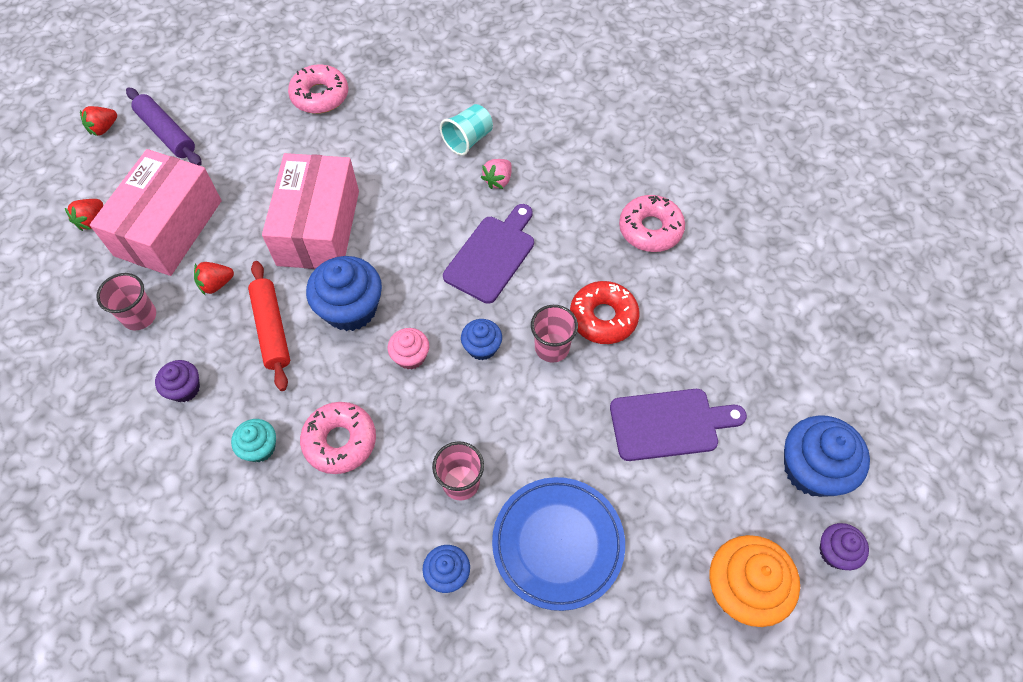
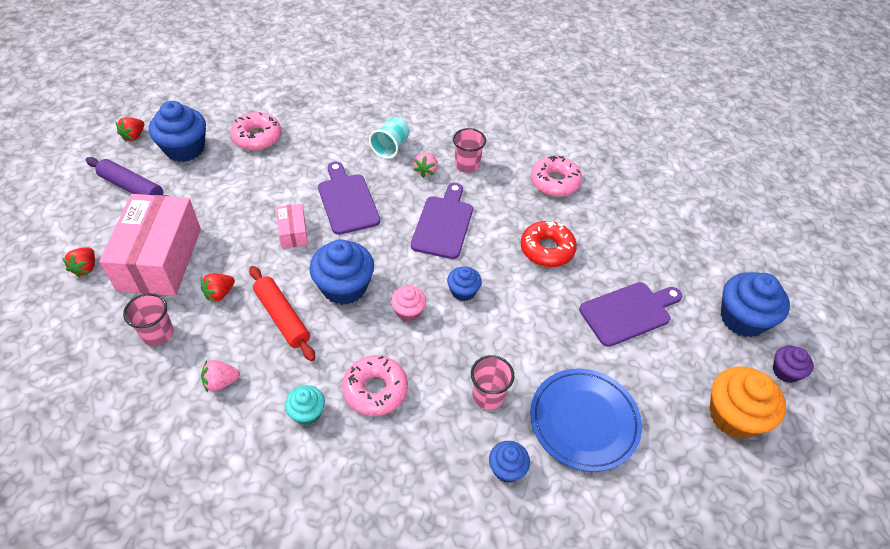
camera: 20 degrees left, 10 degrees down
red strawberry [80,106,117,136] -> red strawberry moved to [116,117,144,142]
purple cupcake [155,360,200,402] -> pink strawberry [201,360,240,393]
pink box [262,153,359,269] -> pink box [276,203,308,249], size x0.46
pink cup [531,305,578,363] -> pink cup moved to [453,128,486,173]
none -> blue cupcake [149,101,206,162]
none -> purple cutting board [318,162,380,235]

